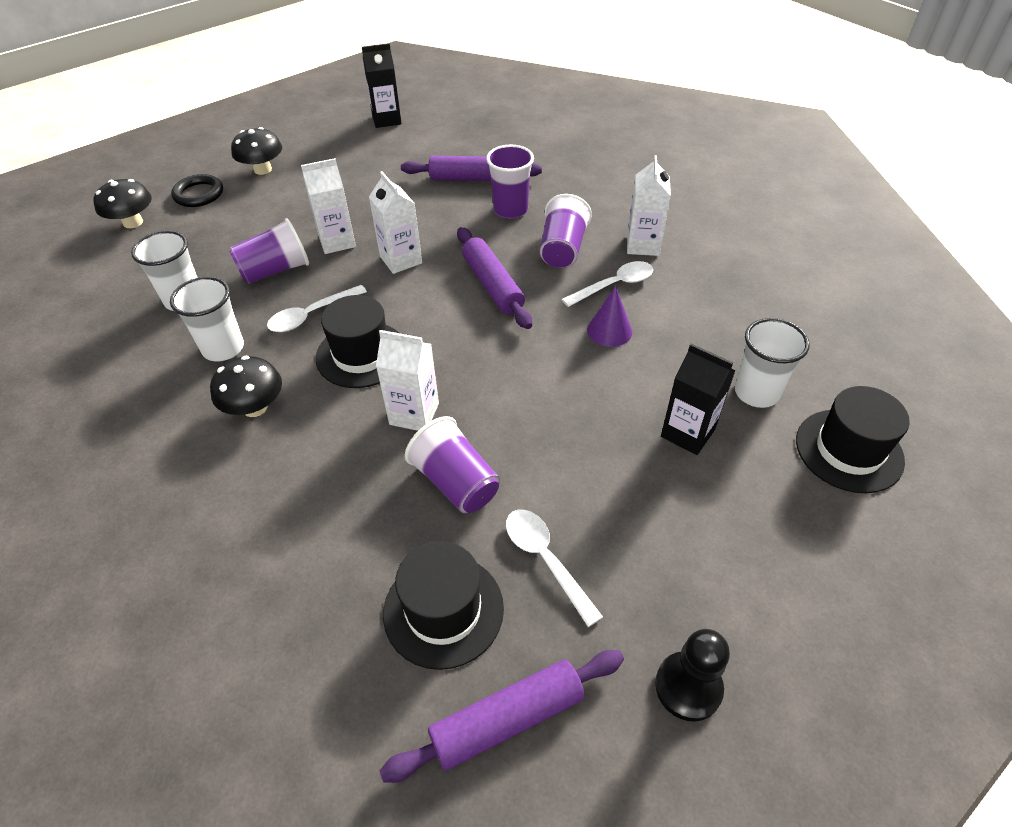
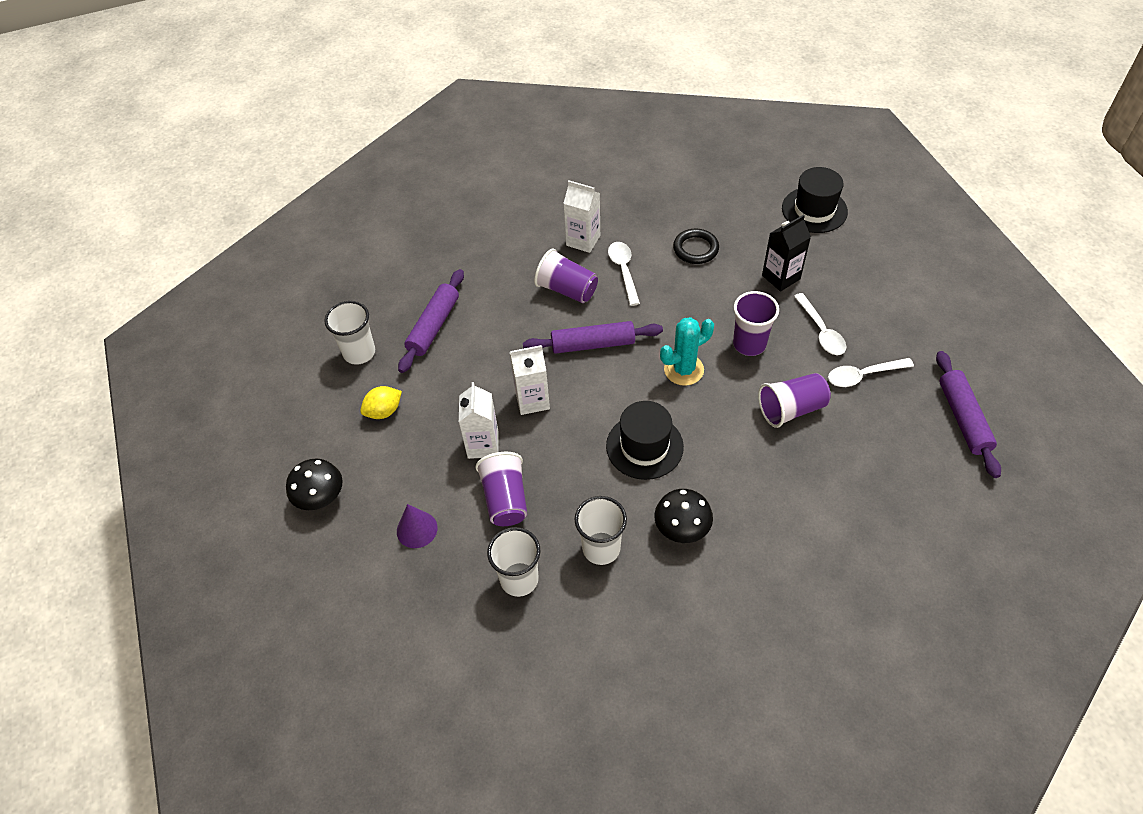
camera: 70 degrees left, 5 degrees up
black mushroom [93,179,152,228] -> none
black ring [171,174,223,207] -> black ring moved to [673,229,719,264]
white spoon [267,285,367,332] -> white spoon moved to [794,293,846,355]
black carton [362,43,402,128] -> none
white carton [376,330,439,431] -> none
black hat [383,541,504,670] -> none
purple cup [486,145,534,219] -> purple cup moved to [733,291,779,356]
purple cone [587,286,632,347] -> purple cone moved to [397,504,437,548]
black pawn [655,629,730,722] -> none
white cup [735,318,810,408] -> white cup moved to [324,301,375,365]
none -> yellow lemon [360,386,402,419]
none -> turquoise cactus [660,317,714,386]

